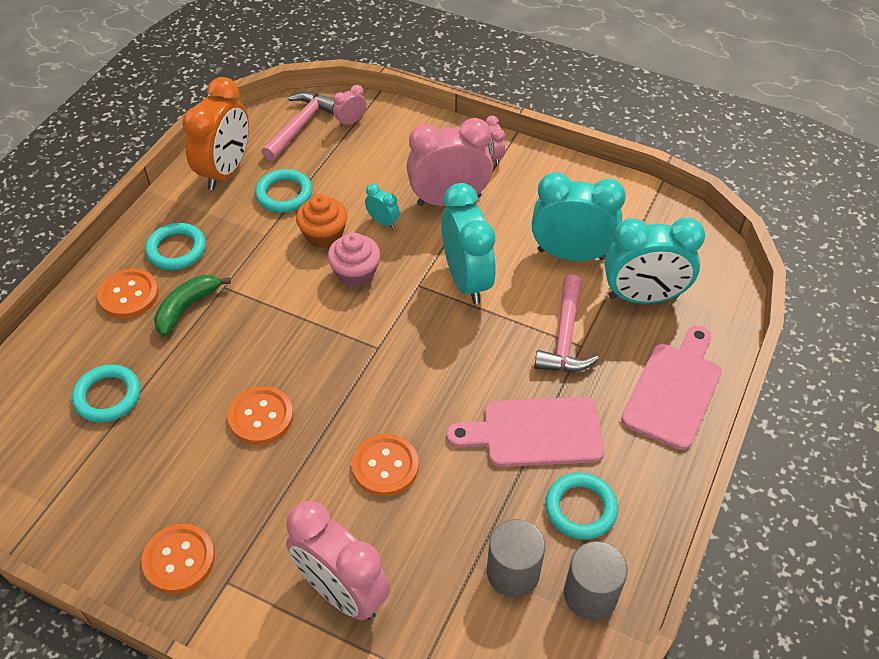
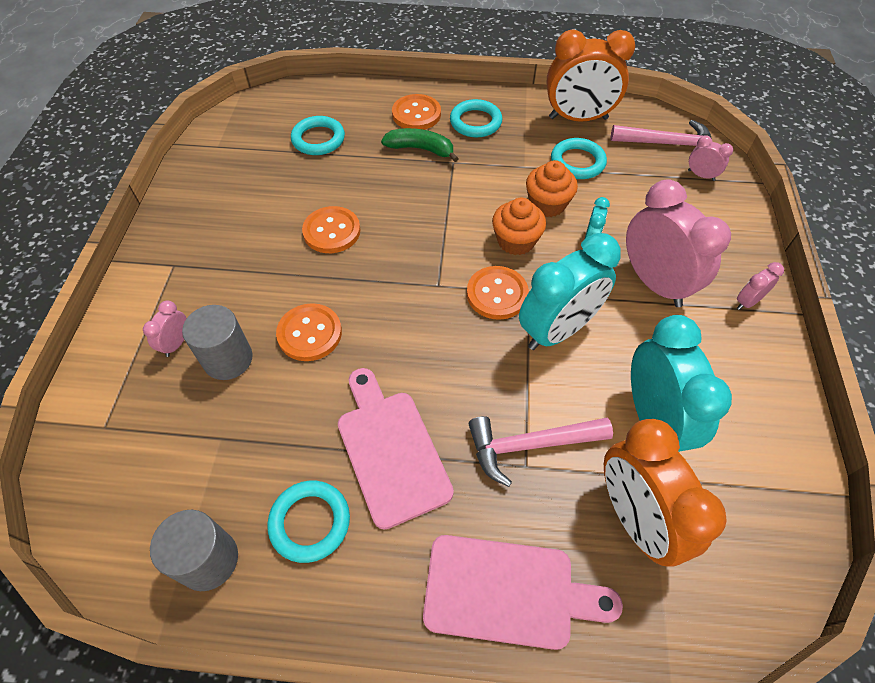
camera: 70 degrees right, 5 degrees up
orange button [141,524,215,594] -> orange button moved to [467,266,529,320]
pink clock [286,501,390,620] -> pink clock [143,300,187,357], size x0.44
pink cupcake [328,232,380,288] -> orange cupcake [492,198,546,255]
grey cylinder [487,519,545,597] -> grey cylinder moved to [182,305,253,380]
turquoise clock [605,217,705,304] -> orange clock [604,419,727,567]

